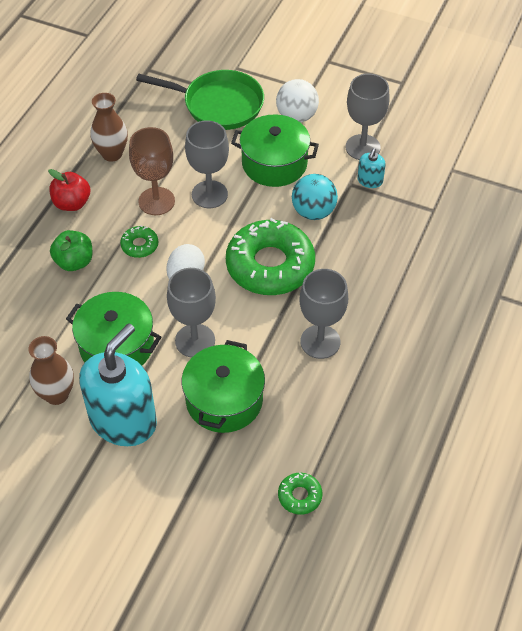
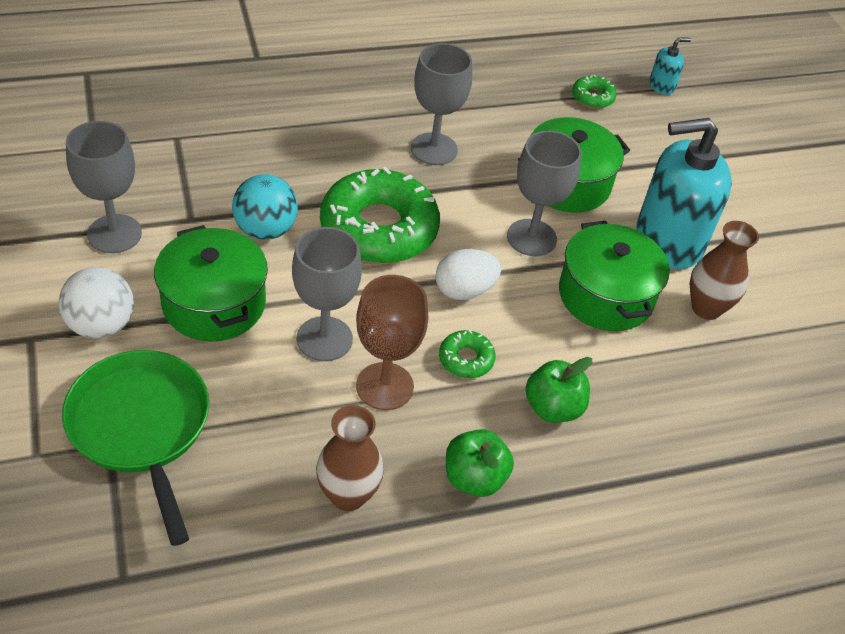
camera: 135 degrees left, 5 degrees down
red apple [48,169,90,211] -> green apple [446,429,514,497]
turquoise soap dispenser [357,148,386,188] -> turquoise soap dispenser moved to [649,37,691,95]

